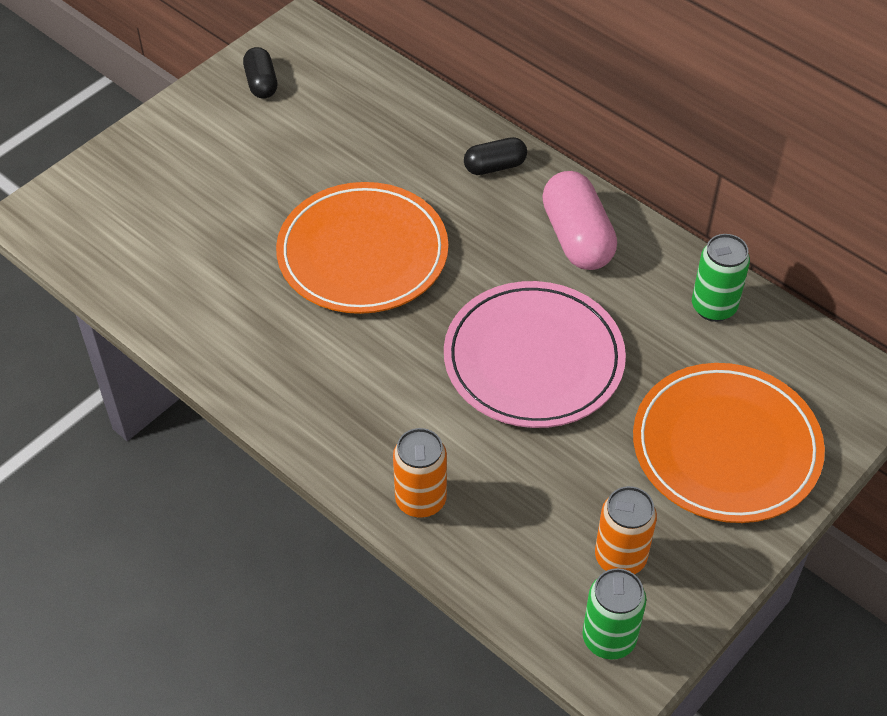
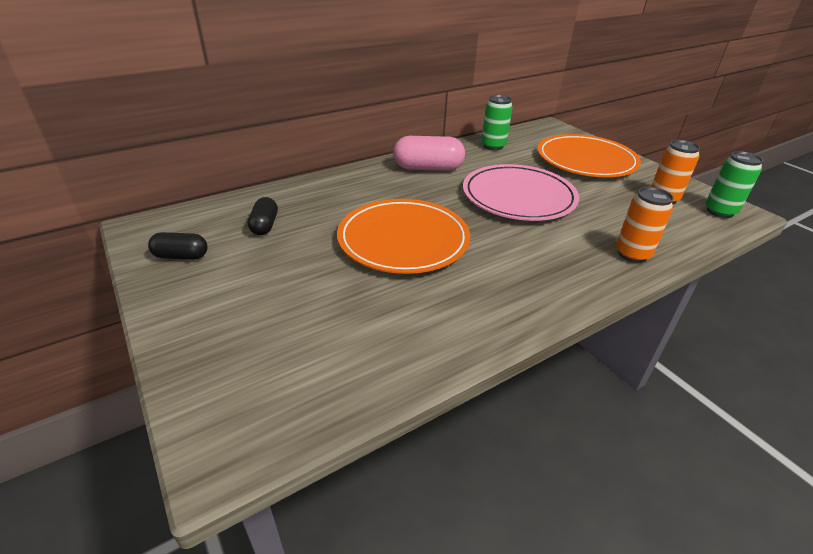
camera: 75 degrees left, 15 degrees down
black capsule [464,137,527,175] -> black capsule moved to [248,197,278,235]

